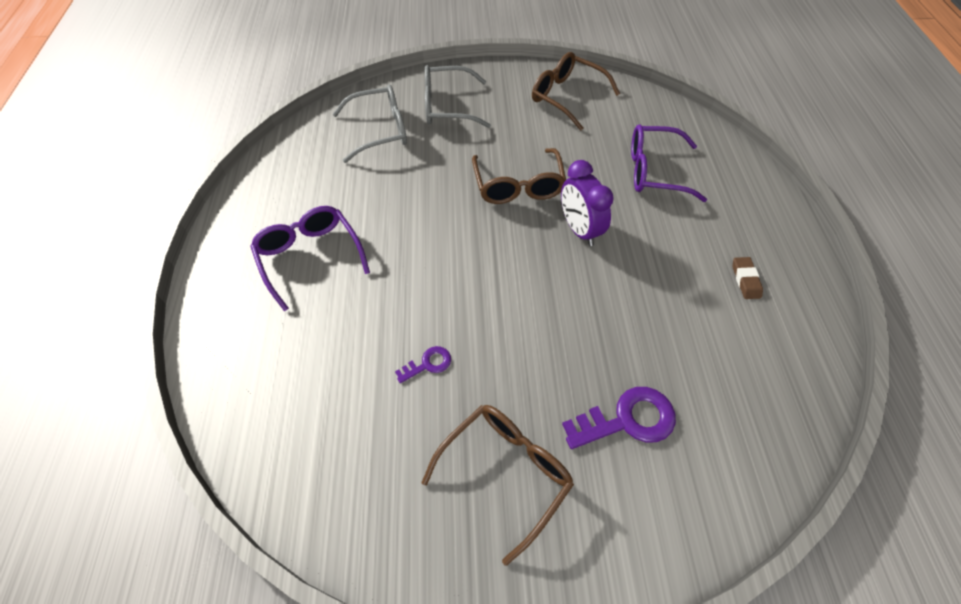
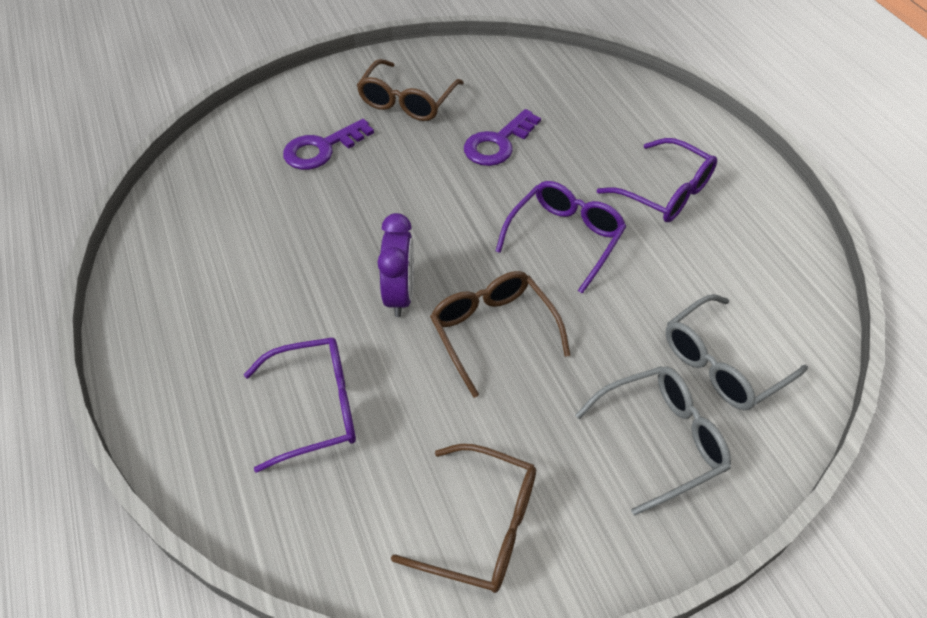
camera: 160 degrees right, 5 degrees down
purple key [395,346,451,383] -> purple key [464,109,541,166], size x1.87
purple clock [561,160,614,246] -> purple clock turned 45 degrees clockwise [377,213,414,317]
brown eraser [733,257,763,299] -> none
none -> purple glasses [496,181,626,294]

